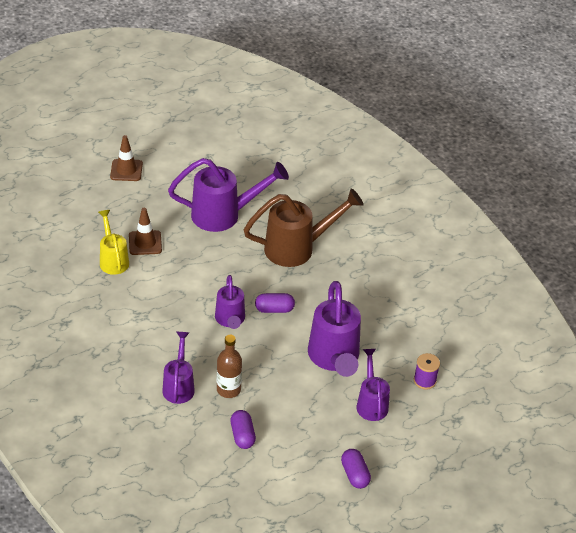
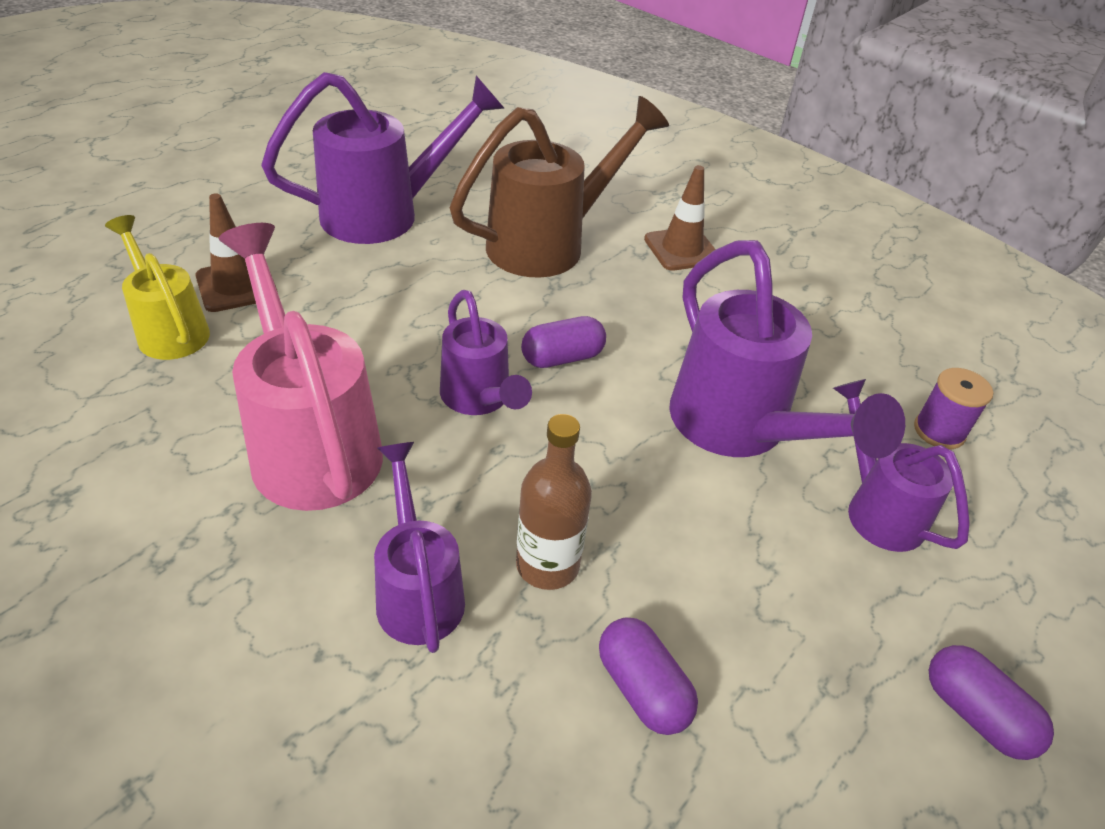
camera: 20 degrees left, 0 degrees up
brown traffic cone [110,135,143,181] -> brown traffic cone moved to [644,165,716,271]
none -> pink watering can [219,223,383,511]

